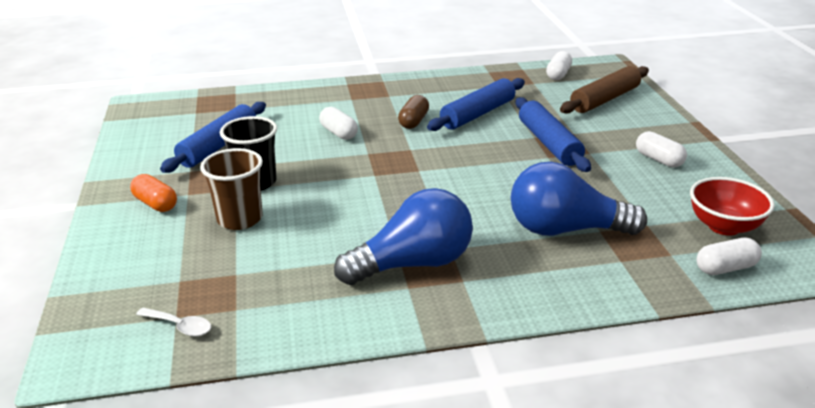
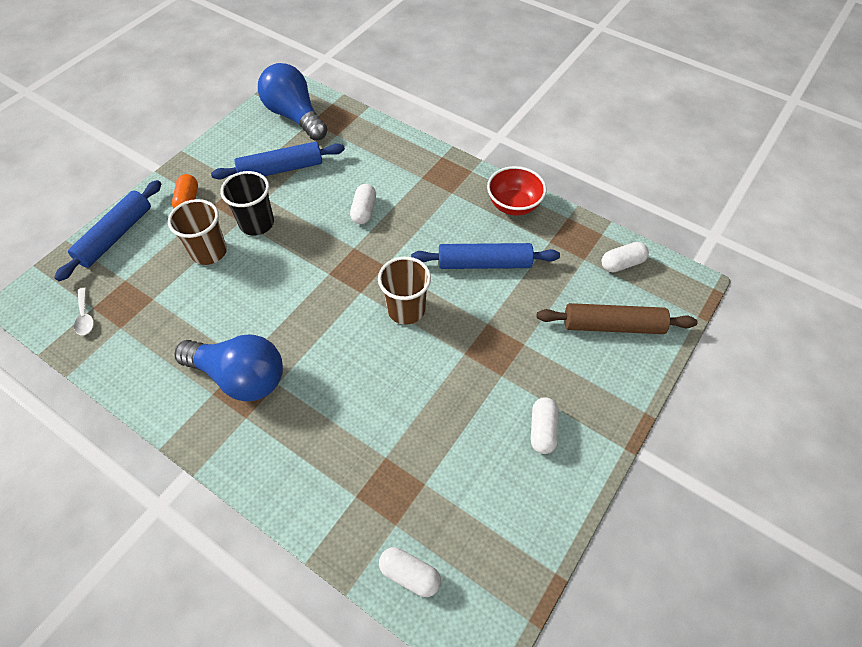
camera: 45 degrees right, 25 degrees up
brown capsule [398,95,429,129] -> none
blue light bulb [511,162,647,236] -> blue light bulb moved to [258,63,328,141]
blue rolling pin [516,97,591,172] -> blue rolling pin moved to [54,180,161,281]
red bowl [690,177,774,236] -> red bowl moved to [487,166,547,216]
none -> brown cup [378,257,431,324]

